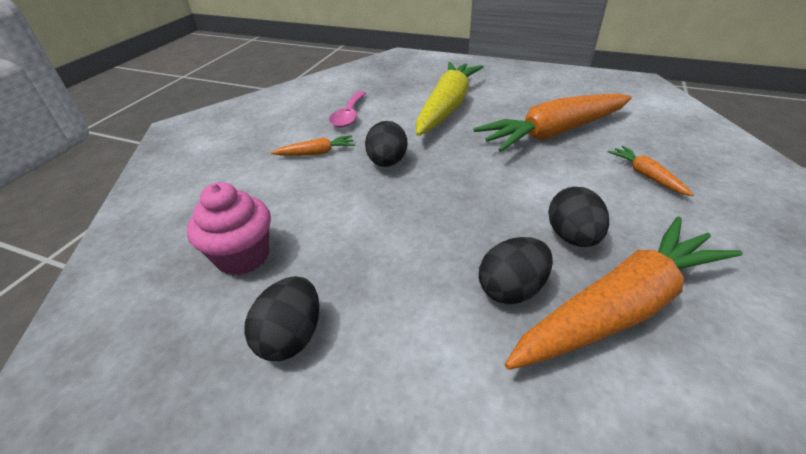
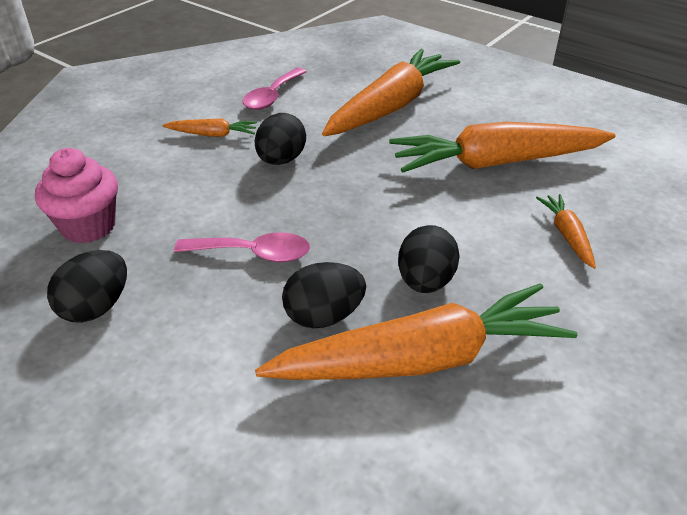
camera: 15 degrees right, 0 degrees up
yellow carrot [416,62,484,136] -> orange carrot [322,49,460,136]
none -> pink spoon [174,232,310,262]

